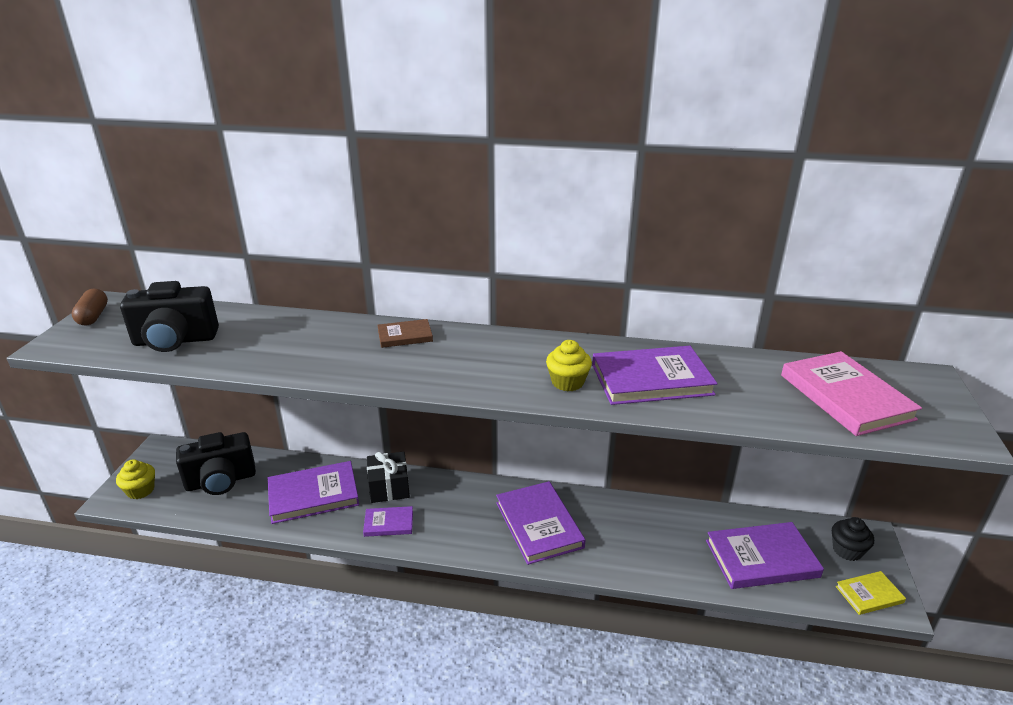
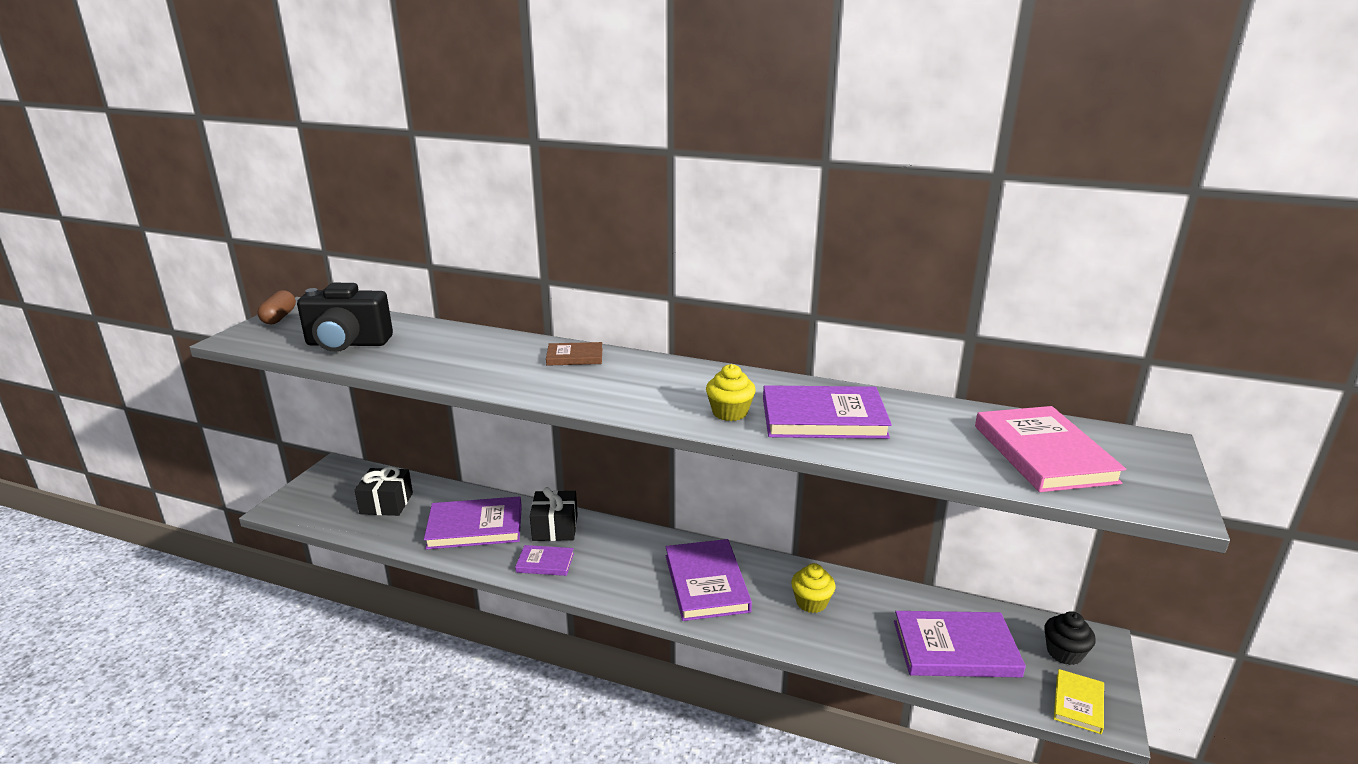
camera: 10 degrees right, 5 degrees down
yellow cupcake [116,459,155,499] -> yellow cupcake moved to [791,563,835,613]
black camera [176,432,256,495] -> black gift [355,466,413,516]
yellow book [836,571,906,615] -> yellow book turned 60 degrees counterclockwise [1054,669,1104,734]

